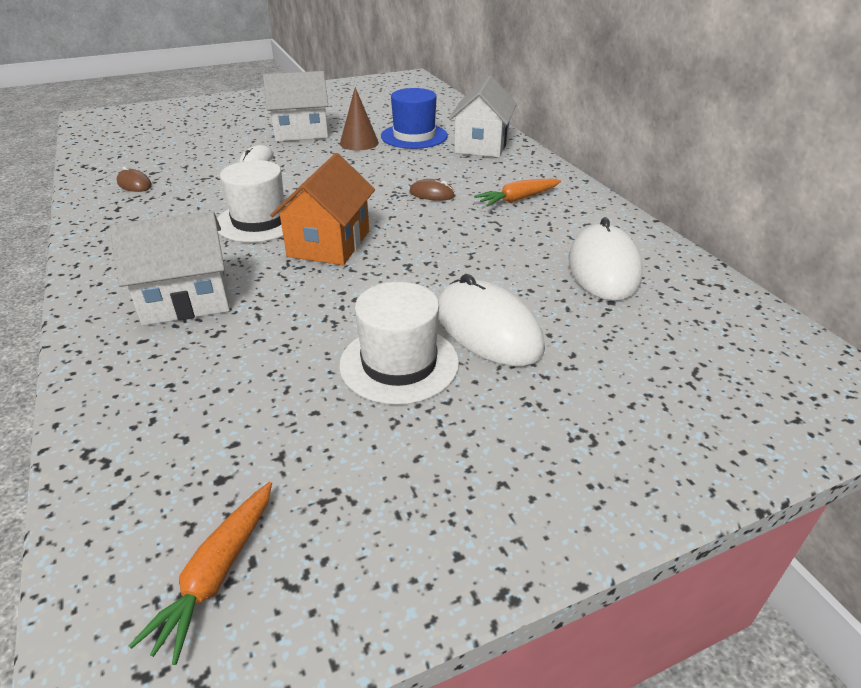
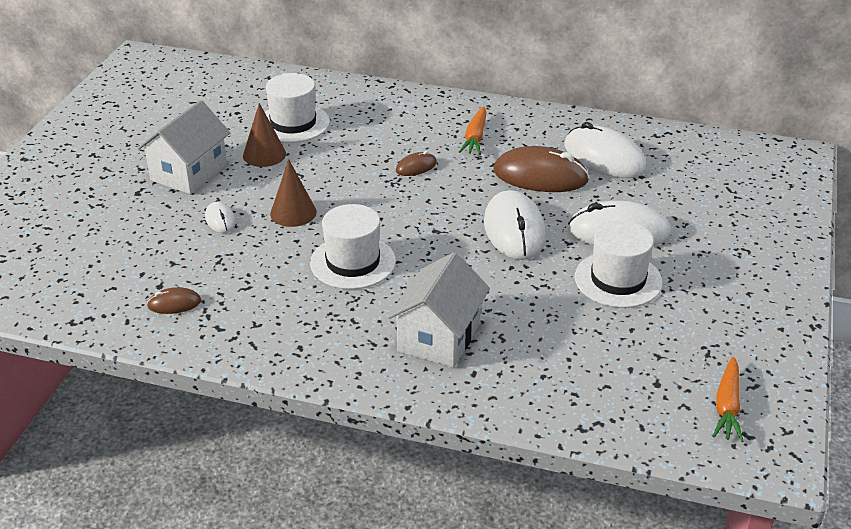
camera: 50 degrees left, 0 degrees up
orange carrot [129,482,272,665] -> orange carrot turned 45 degrees clockwise [712,356,744,442]
orange house [270,153,375,265] -> none
blue hat [381,88,448,149] -> white hat [265,73,330,143]
white house [449,75,517,157] -> none
none -> brown cone [270,159,317,227]
none -> white mouse [484,190,546,260]
none -> brown mouse [493,146,589,192]

